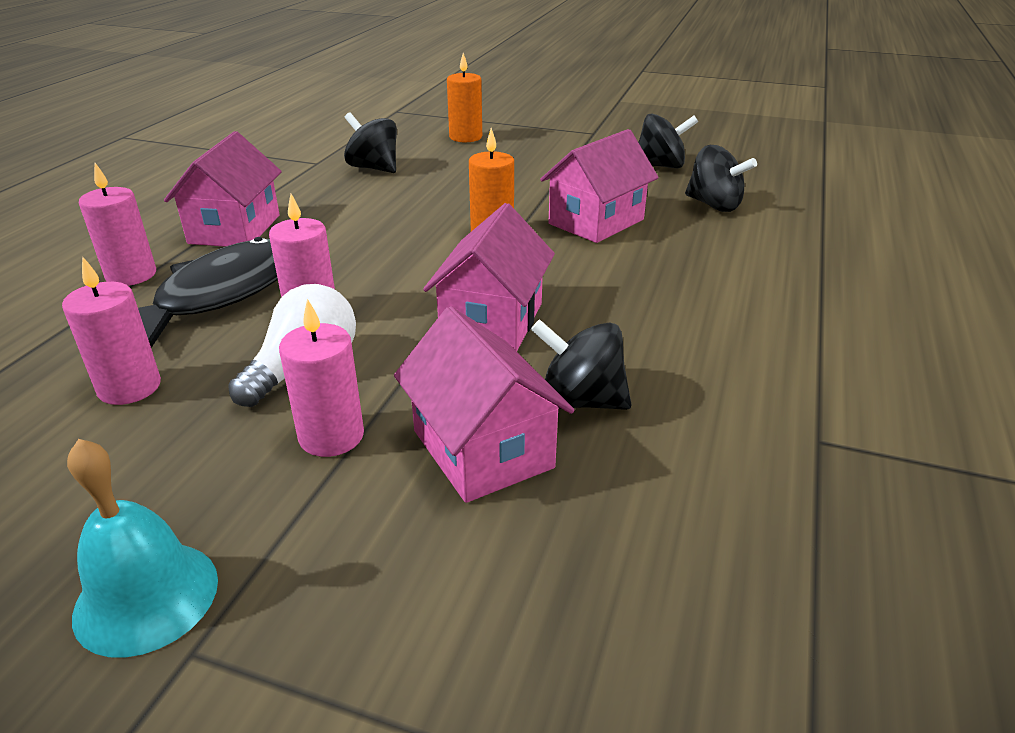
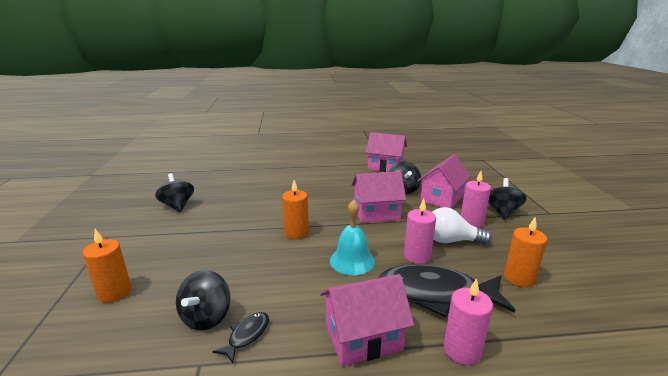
camera: 115 degrees left, 10 degrees down
pink candle [62,256,161,405] -> orange candle [504,217,547,287]
turquoise bell [67,439,218,658] -> turquoise bell moved to [330,200,375,275]
pink house [540,129,659,243] -> pink house moved to [365,132,407,172]
black spinning top [685,145,757,212] -> black spinning top moved to [488,178,527,220]
none -> black fish [213,312,269,363]

